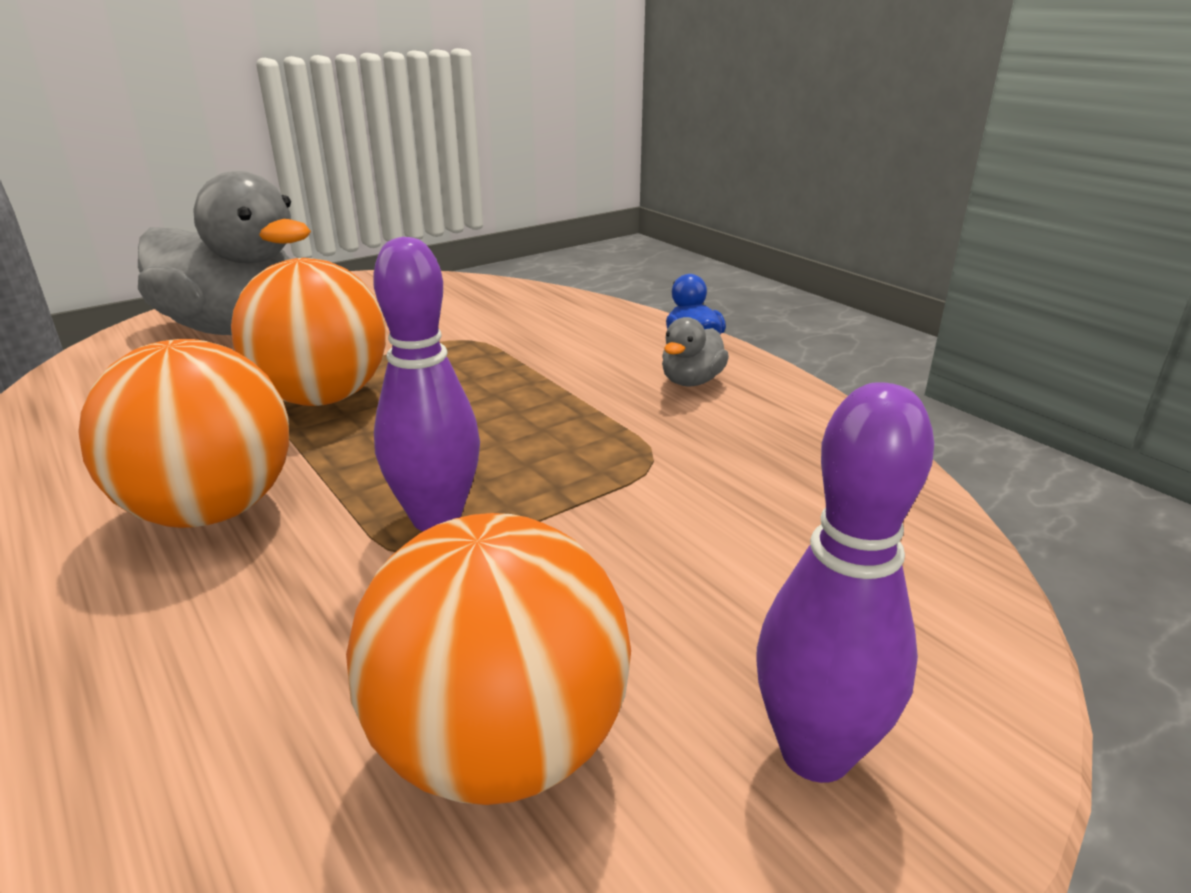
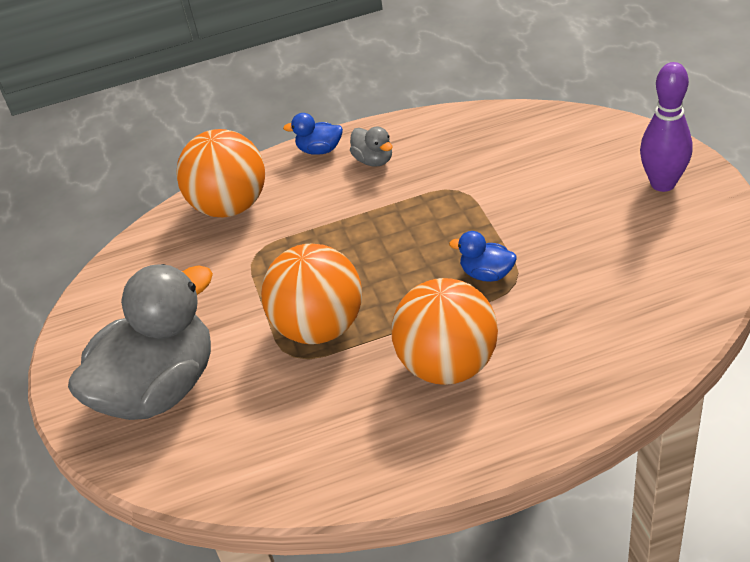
camera: 65 degrees left, 15 degrees up
orange ball [346,513,631,805] -> orange ball moved to [176,129,265,217]
purple bowling pin [373,237,480,531] -> blue duck [449,231,517,282]

